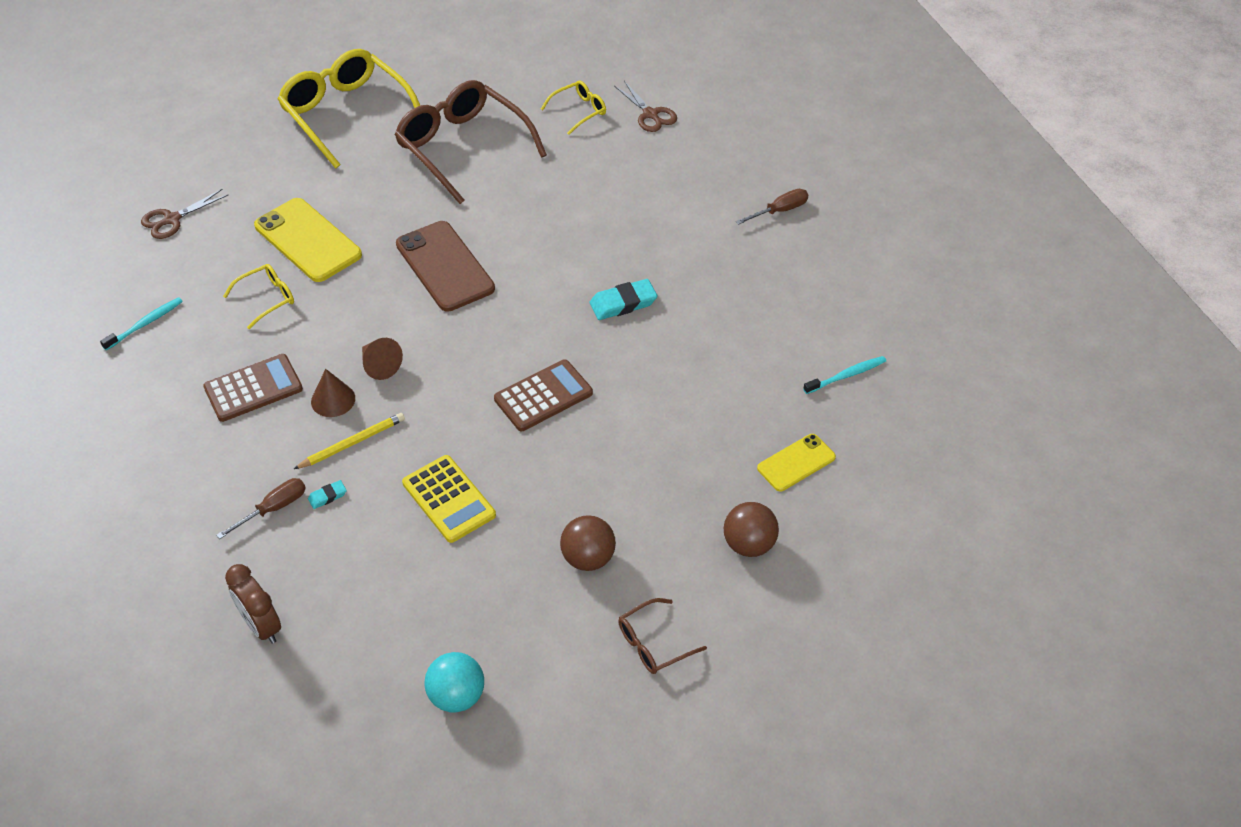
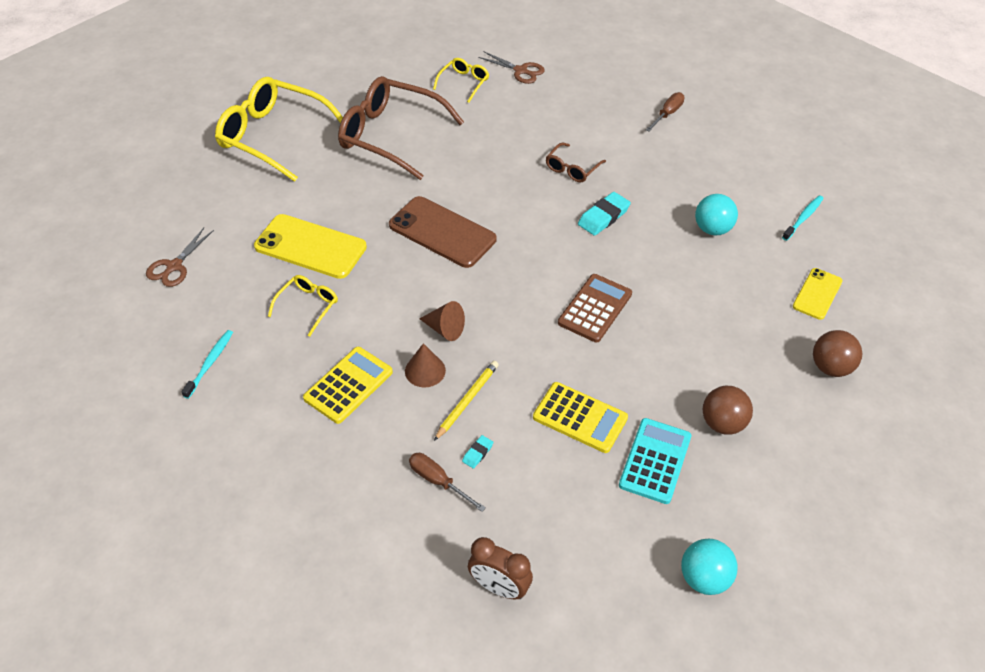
camera: 25 degrees left, 0 degrees up
brown calculator [203,354,303,422] -> yellow calculator [303,347,393,424]
brown screwdriver [216,478,306,539] -> brown screwdriver turned 75 degrees counterclockwise [409,453,486,512]
brown glasses [618,598,707,674] -> brown glasses moved to [546,143,606,182]
none -> turquoise calculator [619,418,691,504]
none -> turquoise ball [695,194,738,235]

